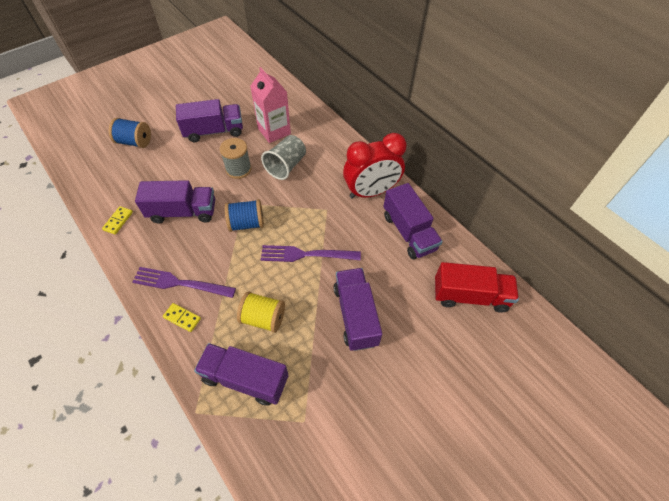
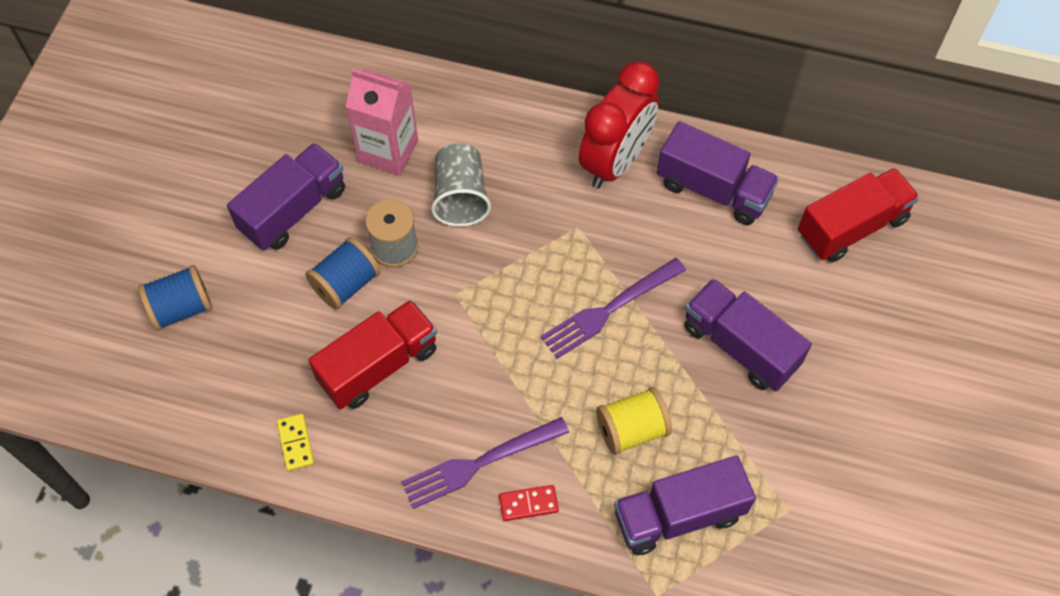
camera: 35 degrees left, 5 degrees up
purple truck [135,180,215,223] -> red truck [308,300,437,409]
yellow domino [163,303,201,332] -> red domino [499,485,559,521]
blue spool [225,199,264,232] -> blue spool moved to [306,237,380,310]

